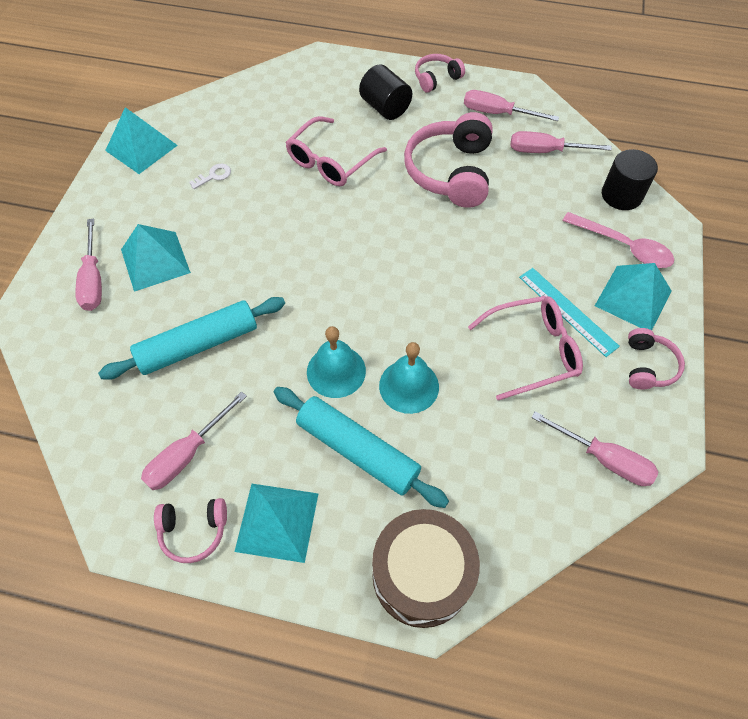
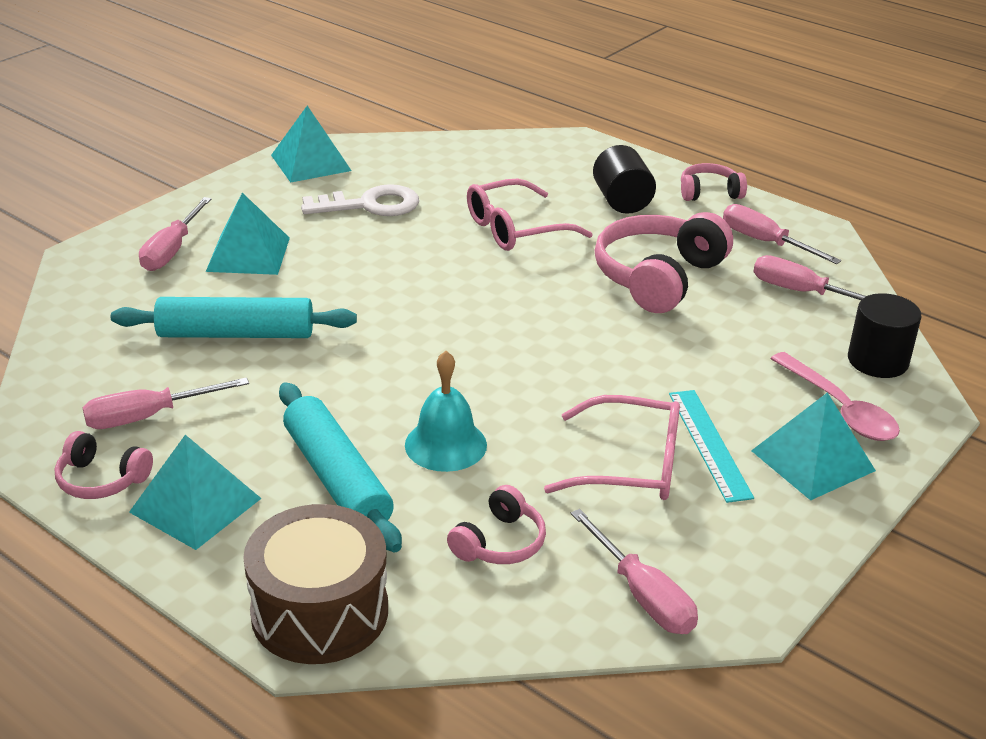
camera: 25 degrees right, 25 degrees down
white key [189,164,231,189] -> white key [301,184,419,216], size x2.11
turquoise bell [307,326,366,398] -> none
pink headphones [628,328,685,390] -> pink headphones moved to [447,485,546,564]

